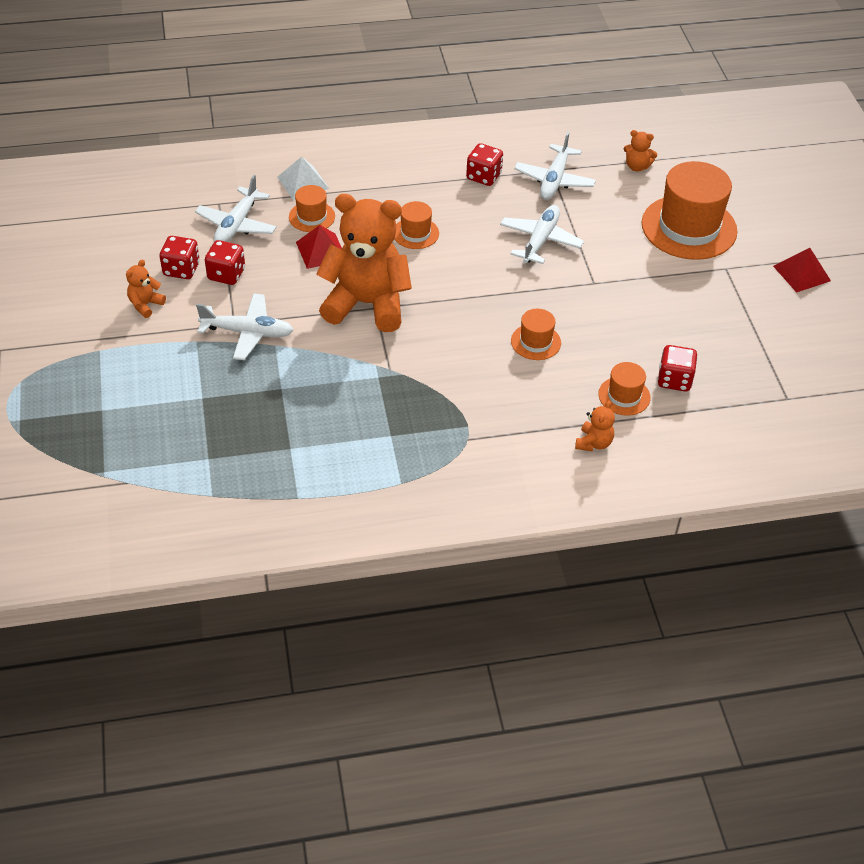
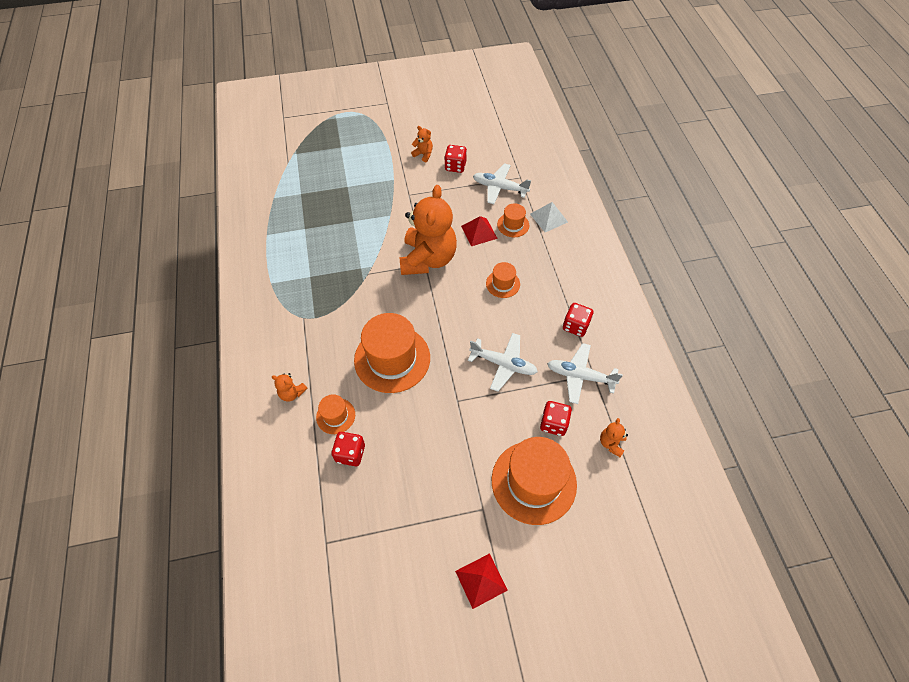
camera: 90 degrees right, 10 degrees up
white plane [196,293,293,360] -> none
red dice [205,240,245,285] -> red dice moved to [540,401,572,436]
orange hat [511,309,561,360] -> orange hat [354,313,430,393], size x2.06

